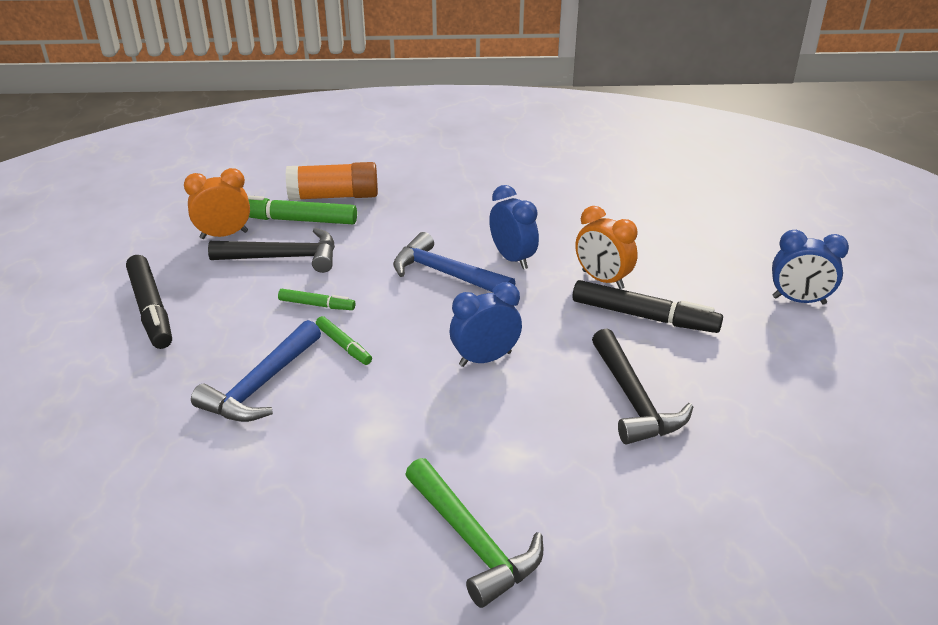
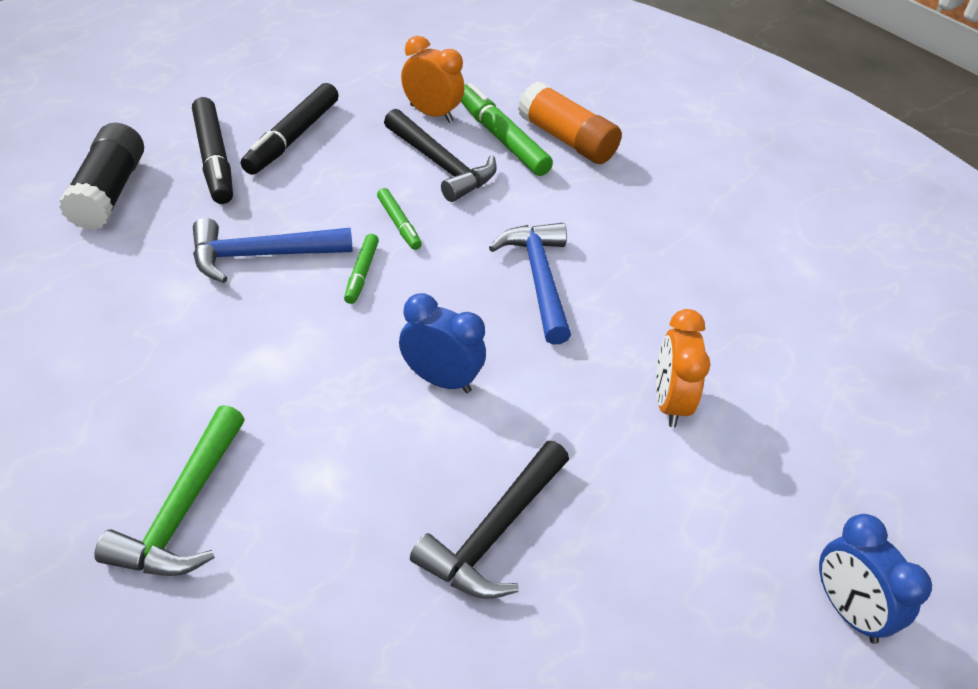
camera: 45 degrees right, 10 degrees up
blue clock [489,185,539,269] -> none
black marker [572,280,723,333] -> black marker moved to [192,97,233,204]
none -> black glue stick [59,123,144,230]

